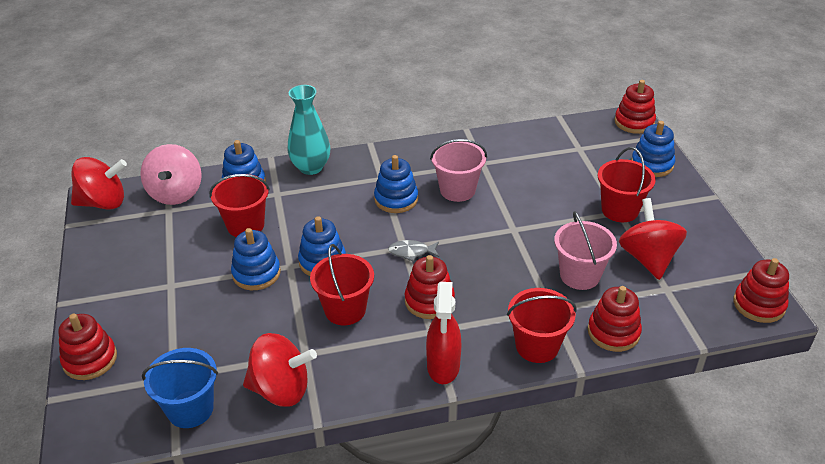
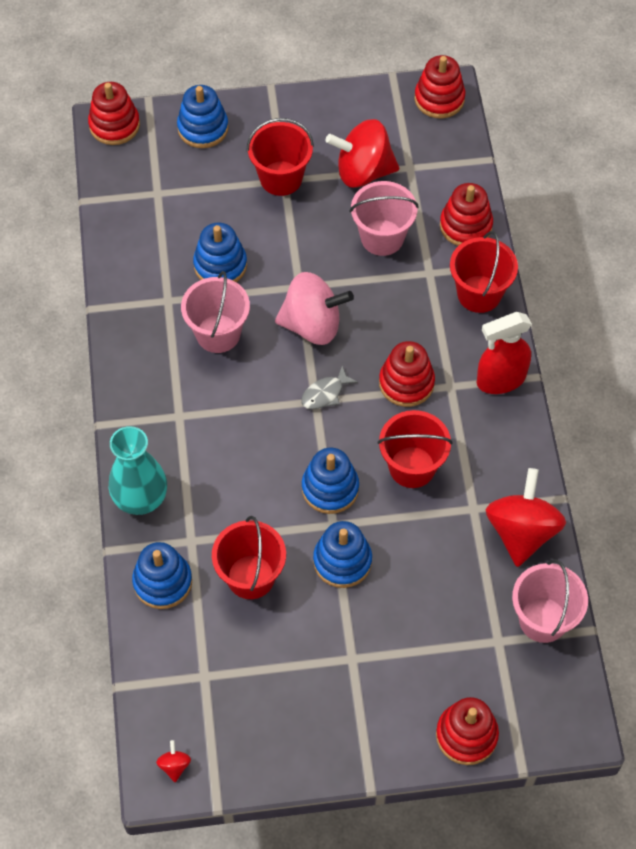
camera: 85 degrees left, 20 degrees up
red spinning top [71,157,127,210] -> red spinning top [156,740,191,782], size x0.40
pink spinning top [140,144,202,205] -> pink spinning top moved to [275,272,354,345]
blue bucket [142,348,218,428] -> pink bucket [512,559,588,643]
blue stacking toy [374,155,418,213] -> blue stacking toy moved to [193,223,247,282]
grey fish [388,240,439,262] -> grey fish turned 45 degrees clockwise [301,366,358,409]
red spray bottle [426,282,462,384] -> red spray bottle turned 150 degrees clockwise [477,312,532,394]

